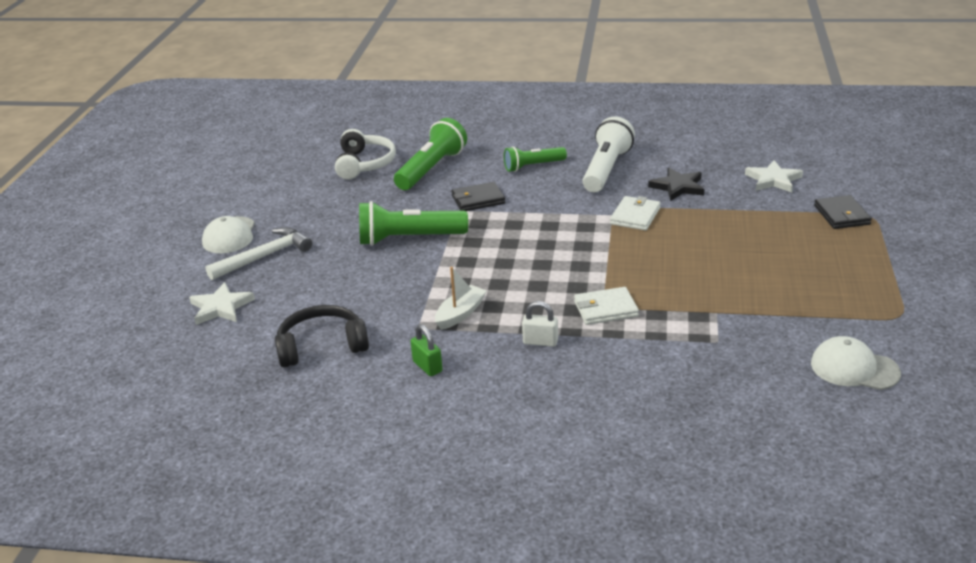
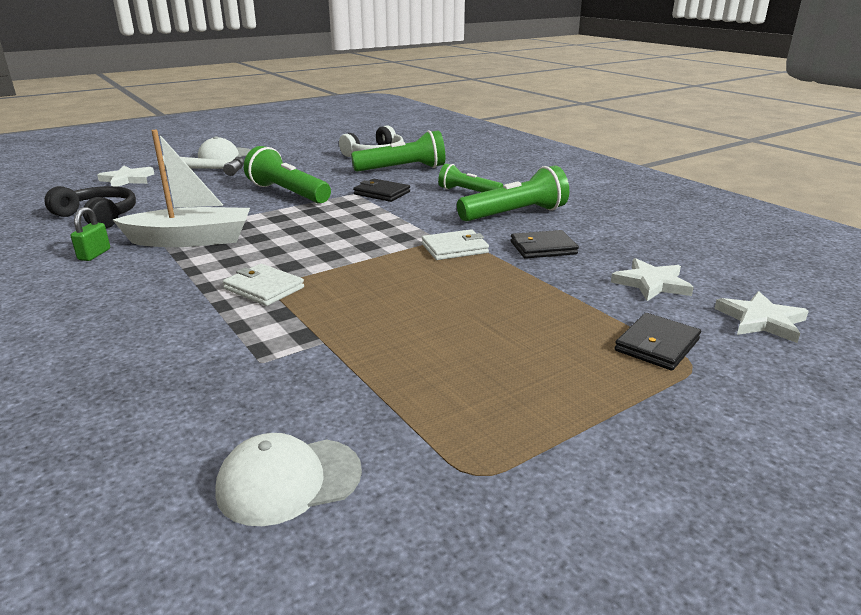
camera: 45 degrees right, 5 degrees down
white boat [435,267,487,330] -> white boat [113,130,250,247], size x1.83
white padlock [522,301,558,347] -> none
white flashlight [582,116,635,192] -> green flashlight [457,165,569,221]
black star [648,168,704,201] -> black wallet [511,230,579,259]
white cap [811,336,901,390] -> white cap turned 90 degrees counterclockwise [215,433,362,526]
none -> white star [714,291,809,343]

